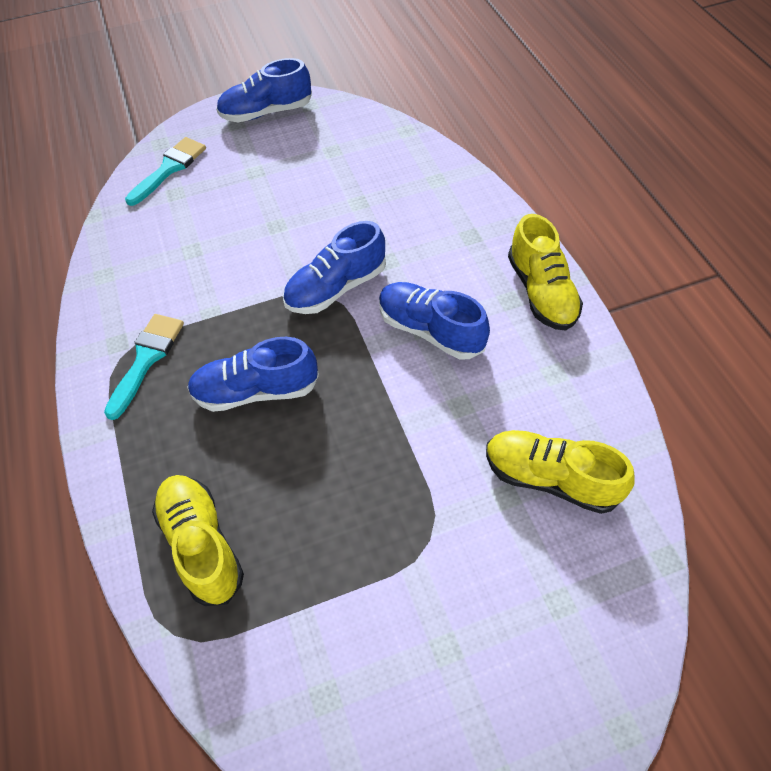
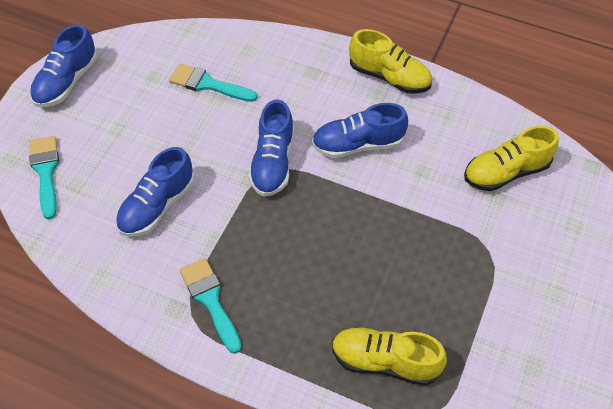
camera: 50 degrees left, 0 degrees up
blue shoe [188,337,319,412] -> blue shoe moved to [116,147,195,237]
none -> turquoise brush [169,63,257,102]

